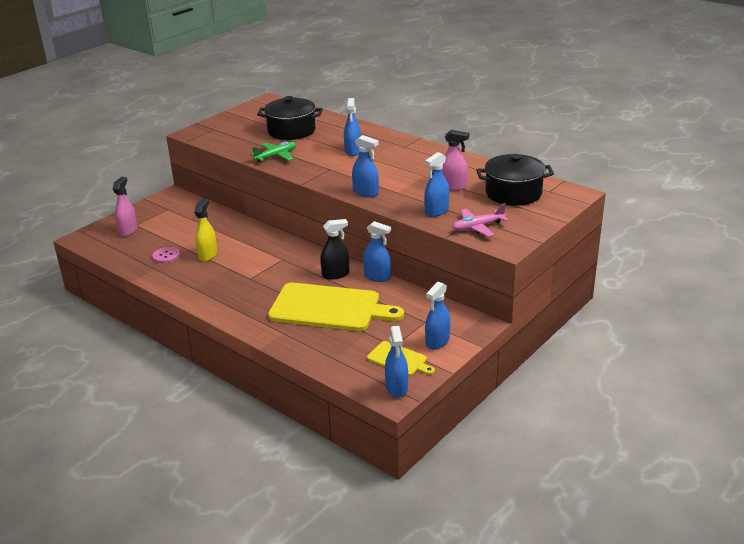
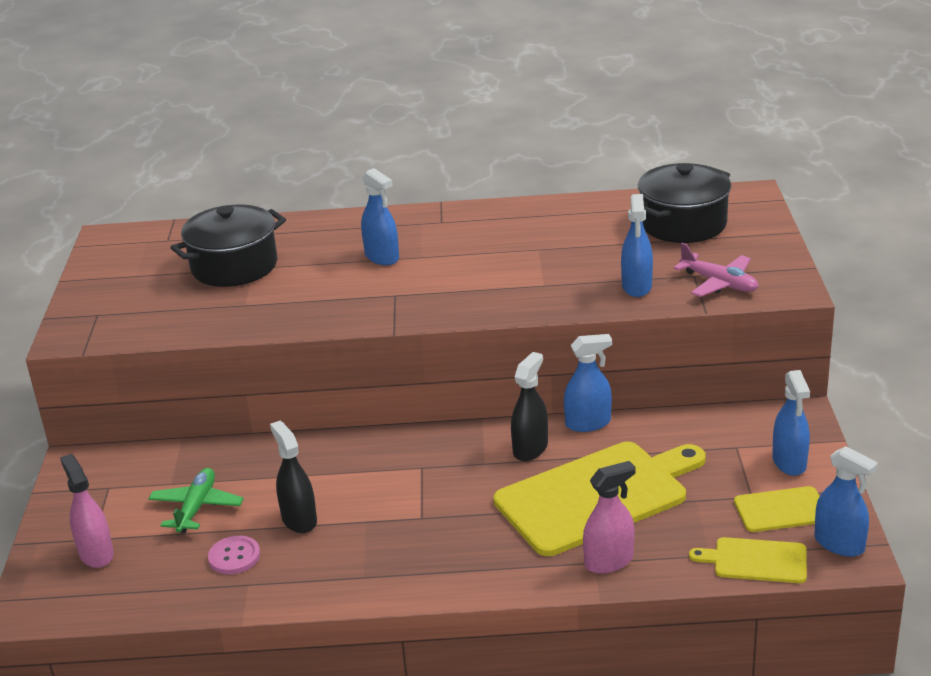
camera: 40 degrees left, 0 degrees up
yellow spray bottle [194,199,217,261] -> black spray bottle [270,421,317,533]
green plane [250,141,296,163] -> green plane moved to [148,468,244,533]
blue spray bottle [352,135,379,197] -> none
pink spray bottle [442,130,469,190] -> pink spray bottle moved to [583,461,635,574]
pink plane [452,203,509,237] -> pink plane turned 75 degrees counterclockwise [674,243,758,297]
none -> yellow cutting board [689,537,807,583]

